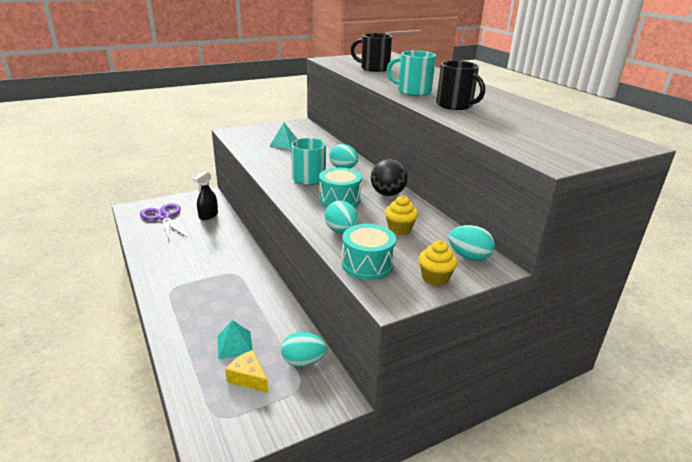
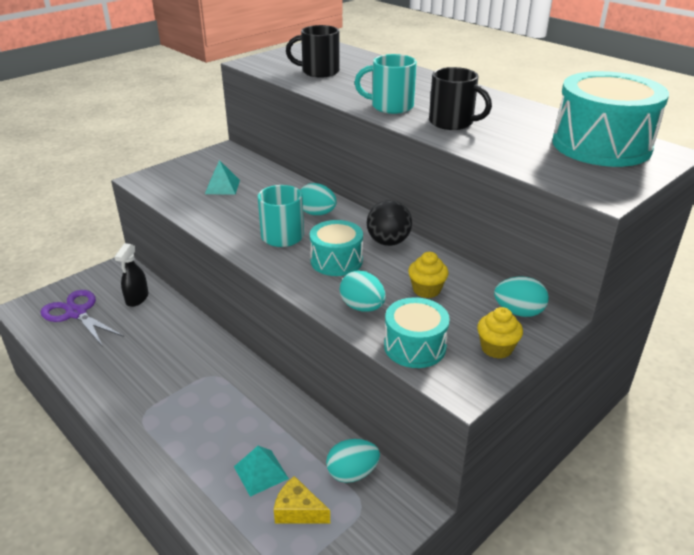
camera: 15 degrees left, 5 degrees up
none -> turquoise drum [552,71,669,167]

